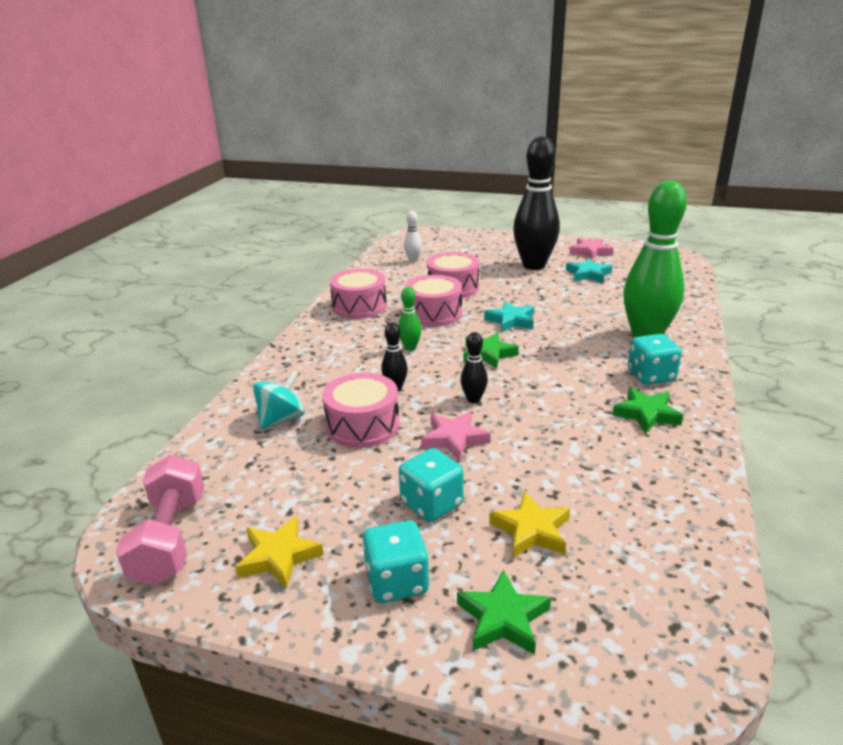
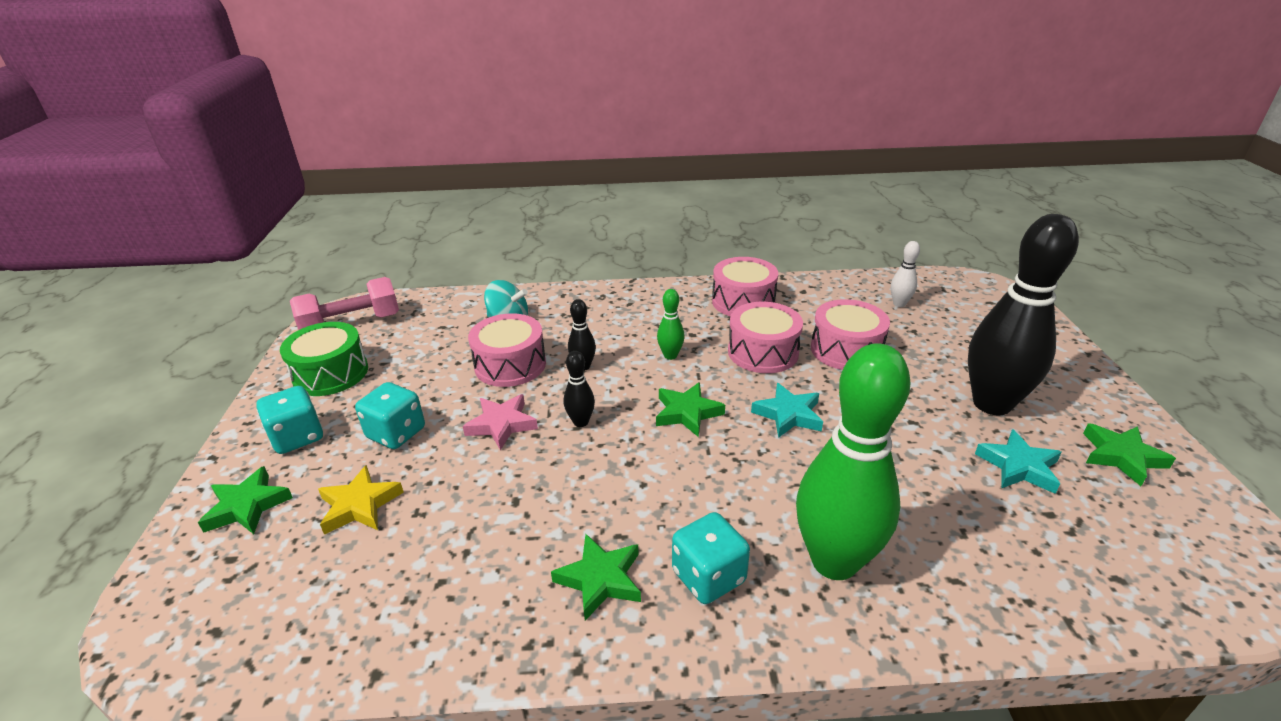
camera: 70 degrees right, 5 degrees up
yellow star [235,516,323,589] -> green drum [280,322,368,396]
pink star [569,238,614,260] -> green star [1083,424,1176,486]

